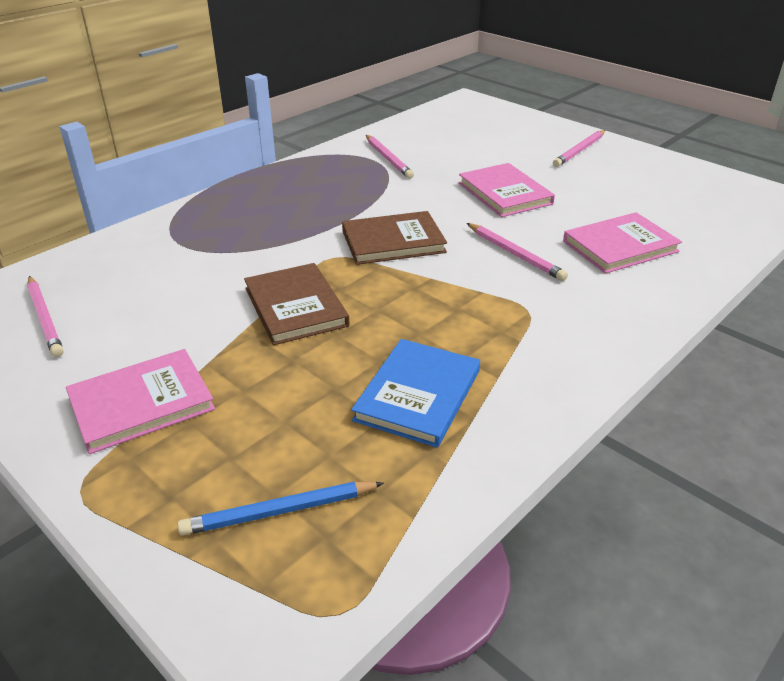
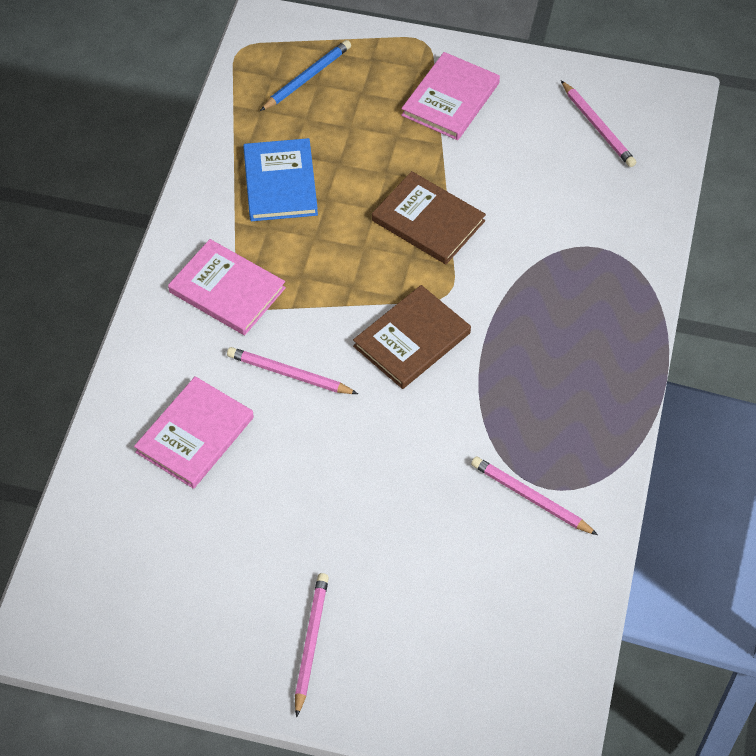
camera: 150 degrees right, 20 degrees up
pink pencil [27,276,64,357] -> pink pencil turned 150 degrees counterclockwise [561,80,636,167]
pink book [459,163,555,217] -> pink book moved to [168,239,286,335]

